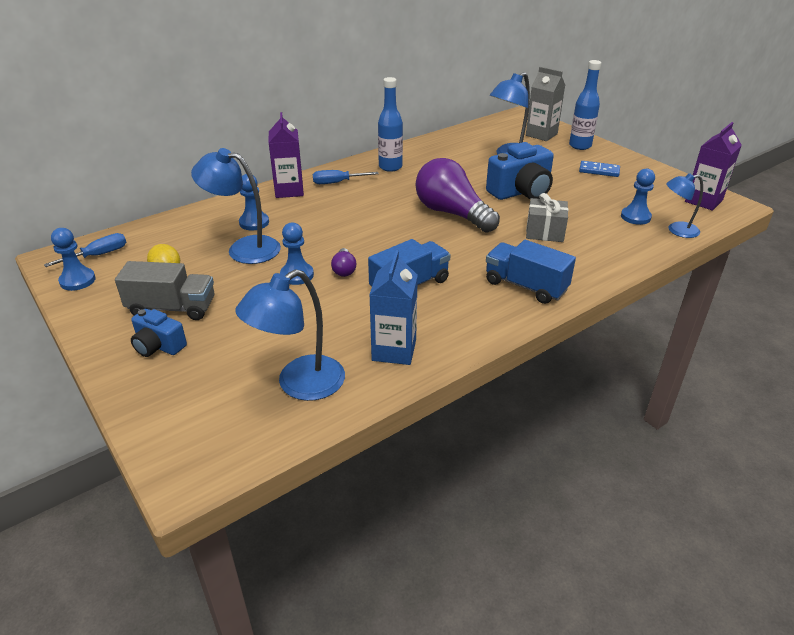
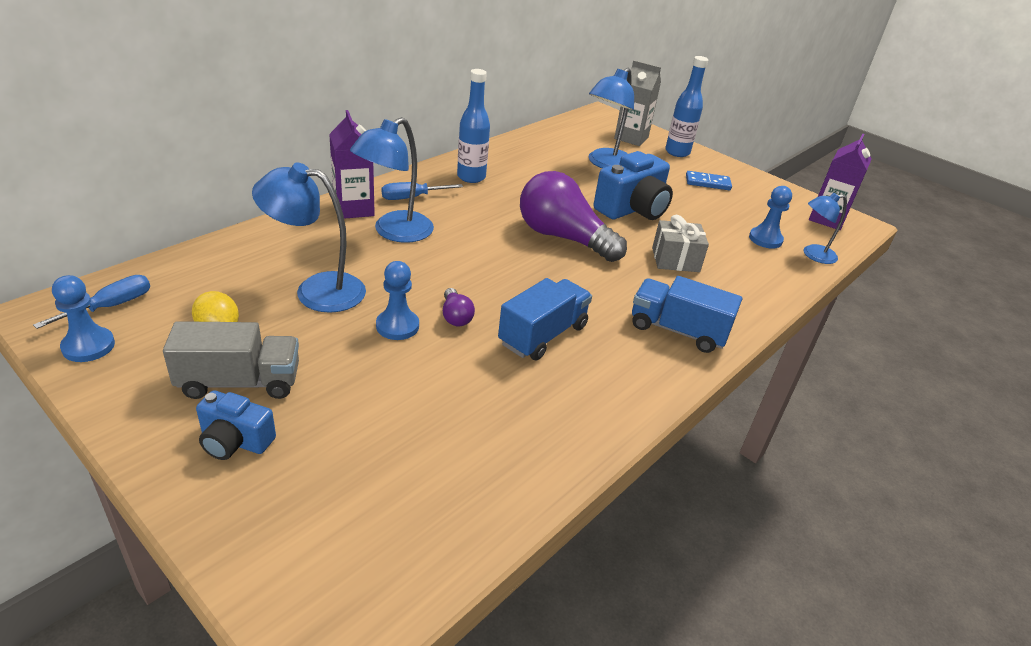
camera: 15 degrees left, 0 degrees up
blue lamp [235,269,345,401] -> blue lamp moved to [350,117,434,243]
blue pawn [239,174,269,231] -> none
blue carton [369,250,418,365] -> none

